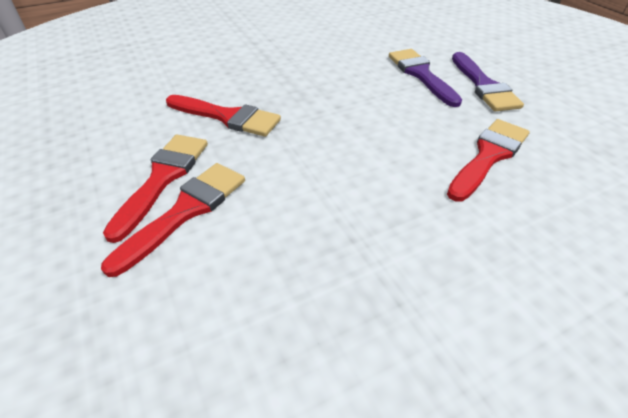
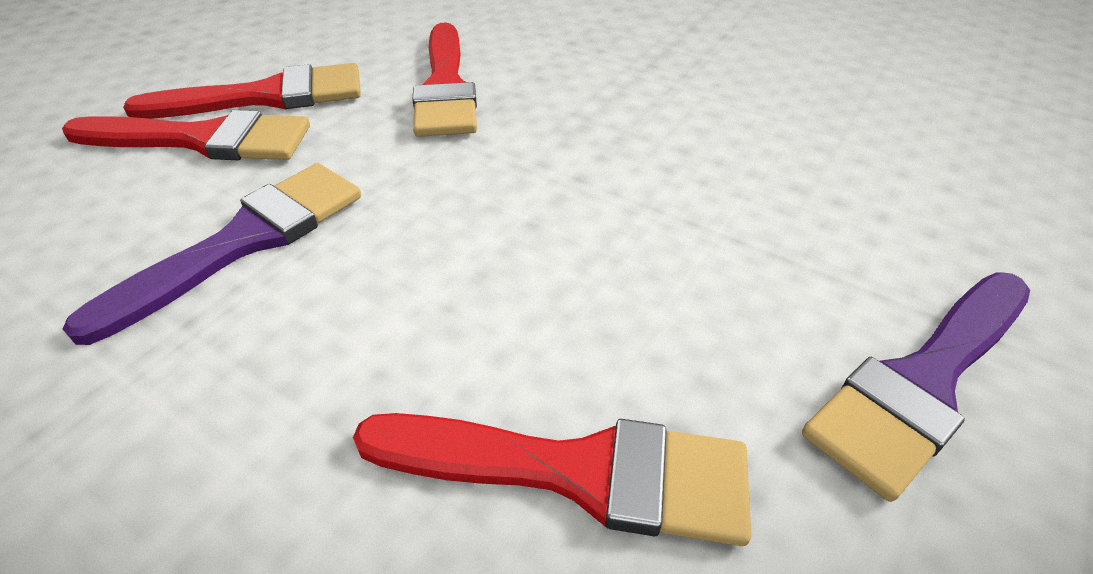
camera: 60 degrees right, 0 degrees up
purple brush [389,49,462,107] -> purple brush moved to [63,163,361,345]

